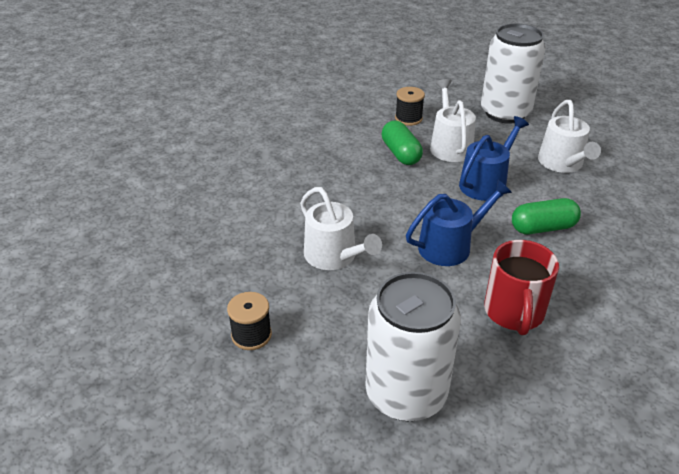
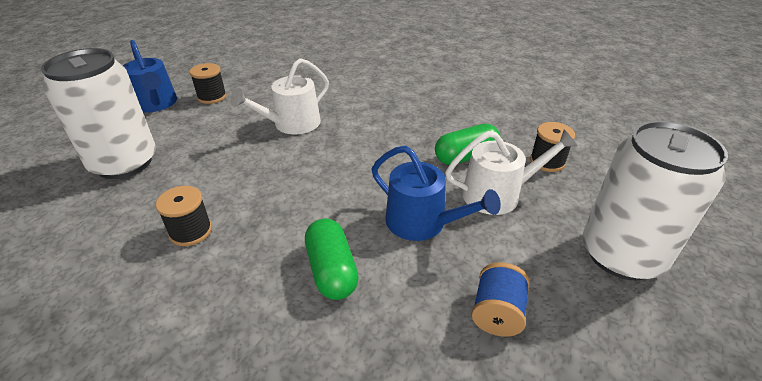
camera: 85 degrees right, 0 degrees up
blue watering can [406,180,512,266] -> blue watering can moved to [123,40,177,113]
red mug [484,240,559,335] -> black spool [156,186,212,246]
white watering can [538,100,601,173] -> blue spool [472,262,530,337]

